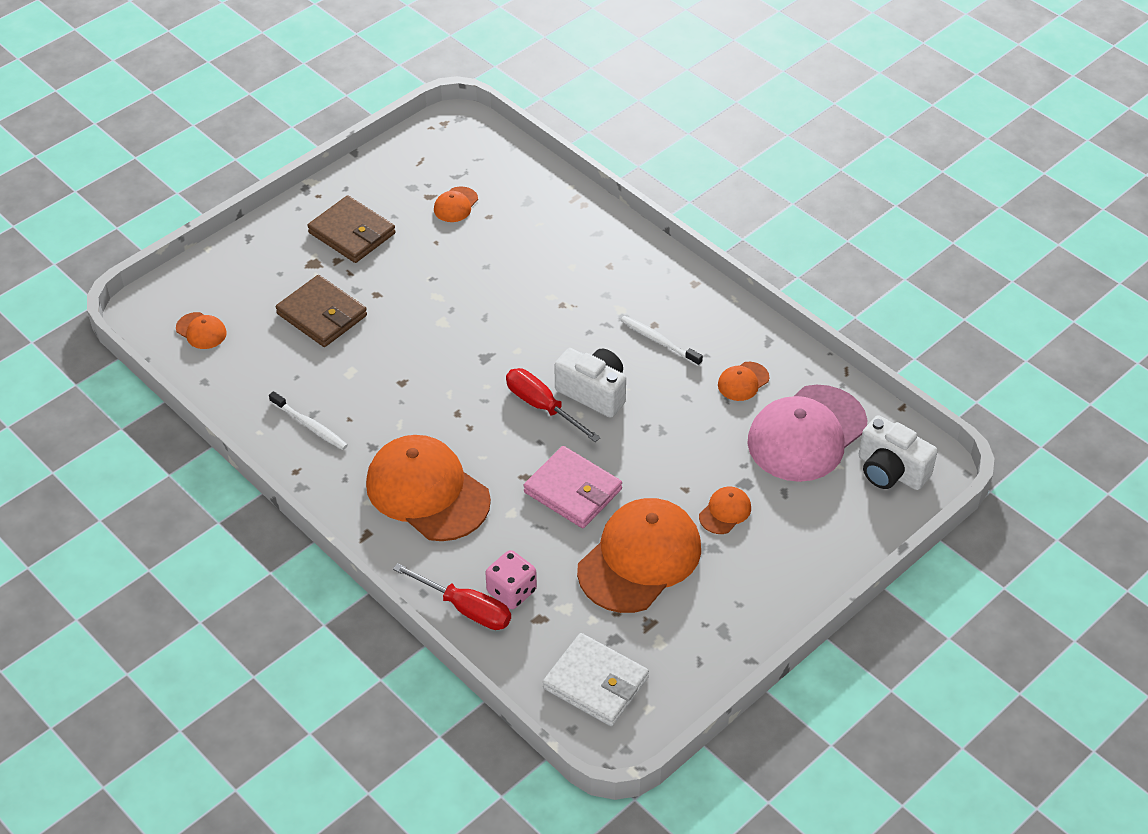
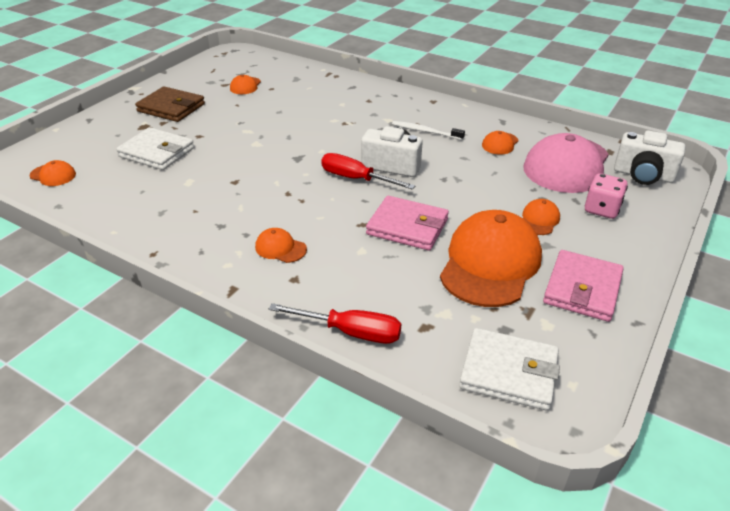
camera: 15 degrees left, 10 degrees down
white toothbrush [269,391,348,450] -> none
brown wallet [276,275,367,347] -> white wallet [116,127,194,170]
orange cap [366,435,491,541] -> orange cap [255,228,307,263], size x0.43
pink dice [485,550,537,609] -> pink dice moved to [585,173,628,219]
none -> pink wallet [543,250,624,322]

